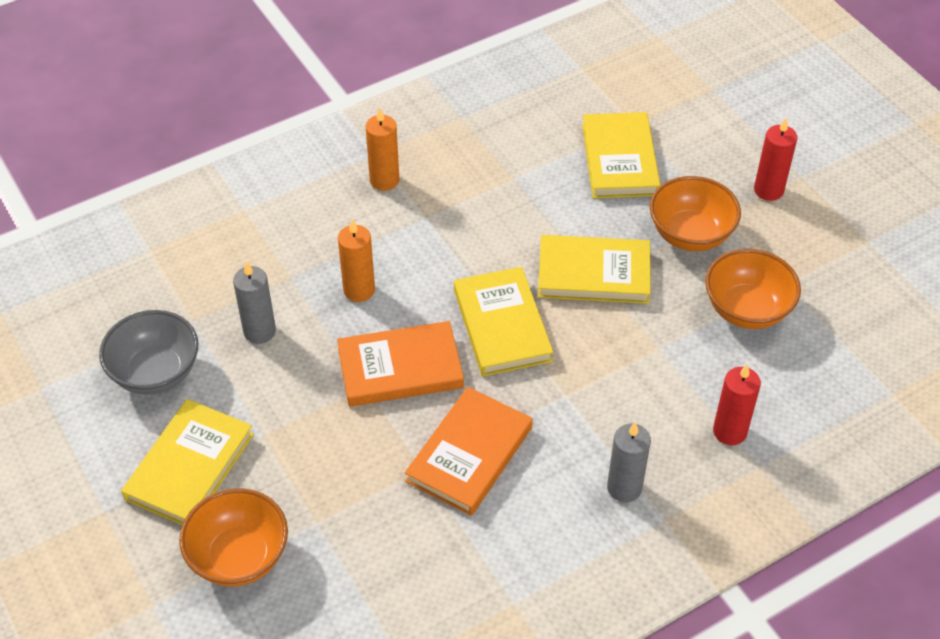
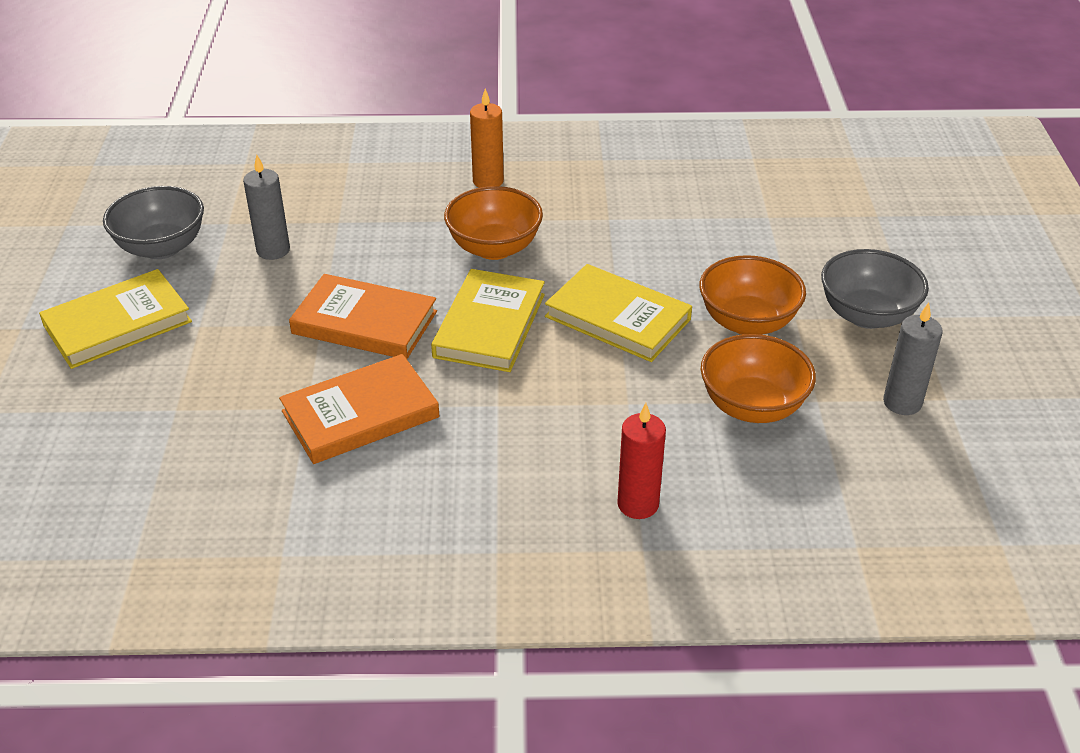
camera: 30 degrees right, 10 degrees down
orange bowl [179,488,288,587] -> orange bowl moved to [444,186,543,260]
orange candle [338,219,375,302] -> none
yellow book [582,112,661,198] -> none
grey candle [607,422,651,502] -> grey candle moved to [883,302,943,415]
red candle [754,118,797,201] -> grey bowl [821,249,929,329]

